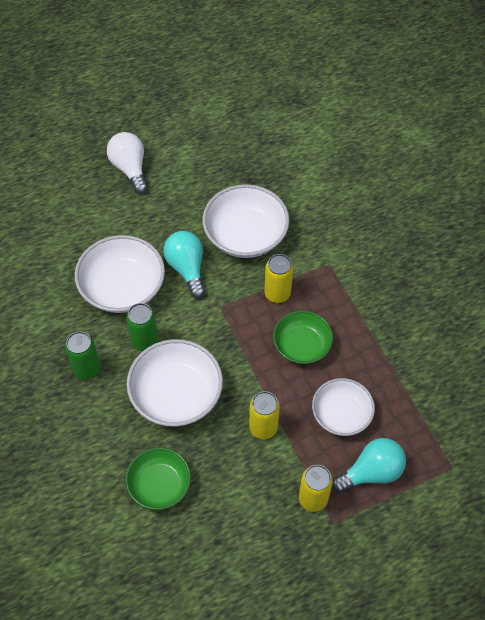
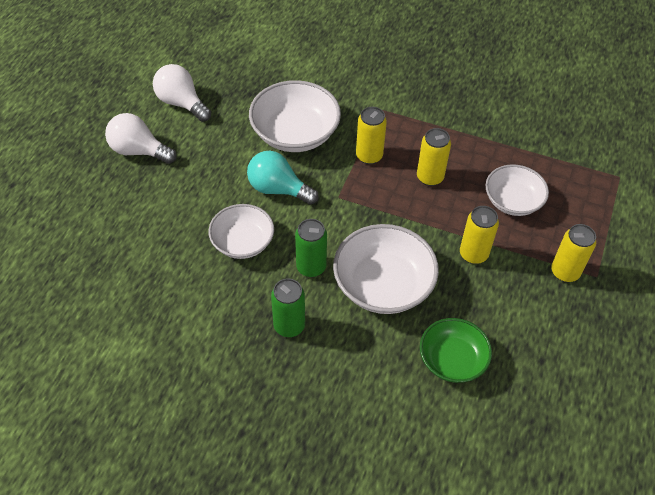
camera: 45 degrees left, 5 degrees down
white bowl [75,235,165,313] -> white bowl [209,204,274,259], size x0.65
green bowl [273,311,333,364] -> yellow can [417,128,451,186]
turquoise light bulb [332,438,406,493] -> none
none -> white light bulb [153,64,211,122]

